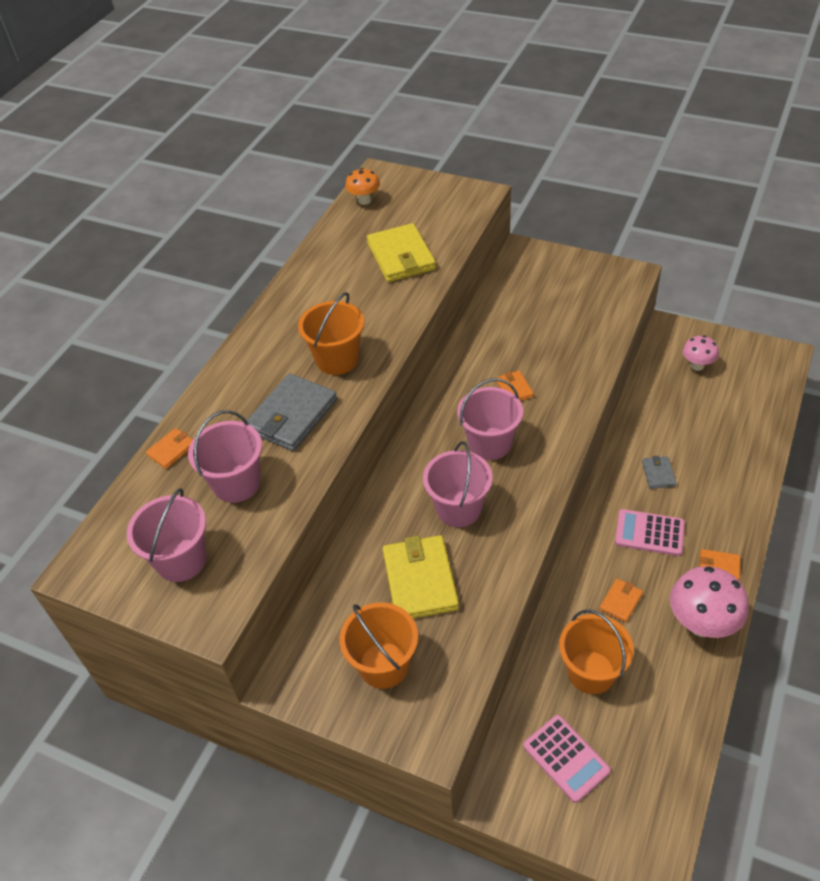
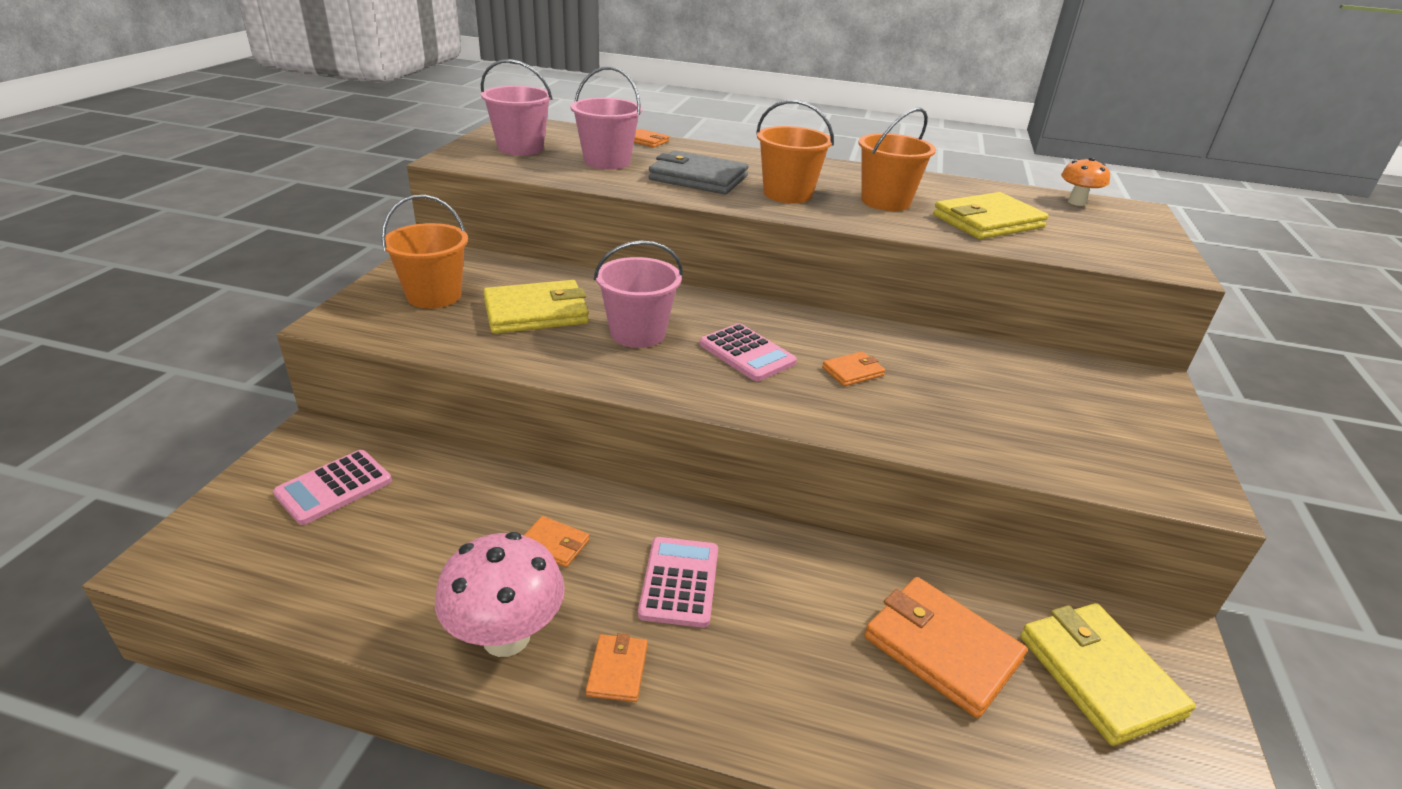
camera: 75 degrees right, 15 degrees down
pink bucket [457,378,523,460] -> pink calculator [700,323,797,381]
orange bucket [559,609,634,694] -> orange bucket moved to [859,108,936,211]
grey wallet [642,456,677,489] -> none
pink mushroom [682,335,719,371] -> yellow wallet [1020,603,1196,746]
none -> orange wallet [864,577,1028,718]

